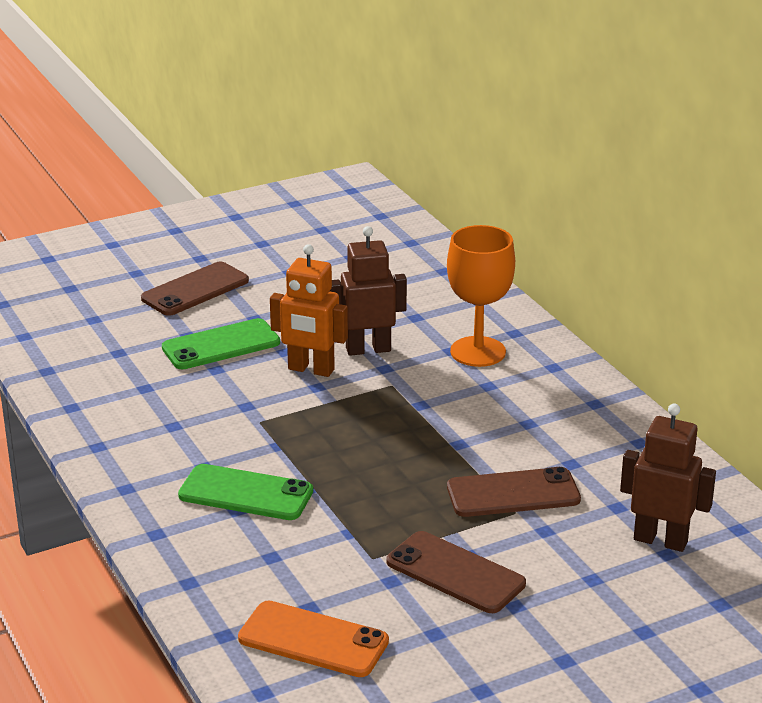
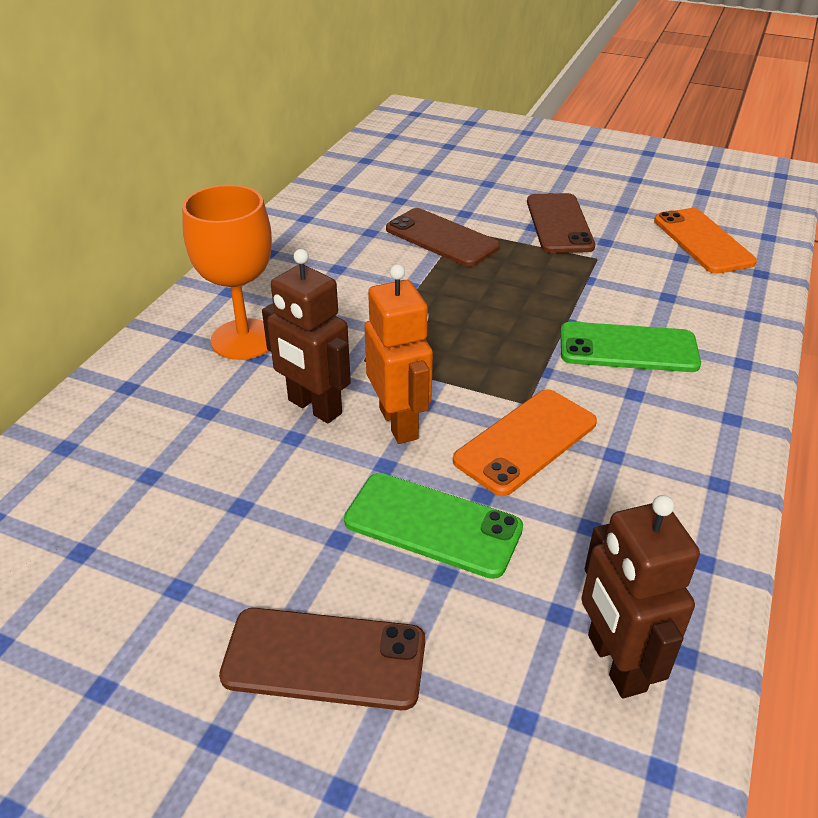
camera: 130 degrees left, 10 degrees up
green phone [178,464,313,520] -> green phone turned 60 degrees counterclockwise [560,322,701,372]
brown robot [620,403,716,552] -> brown robot moved to [581,495,700,698]
none -> orange phone [453,389,597,496]

